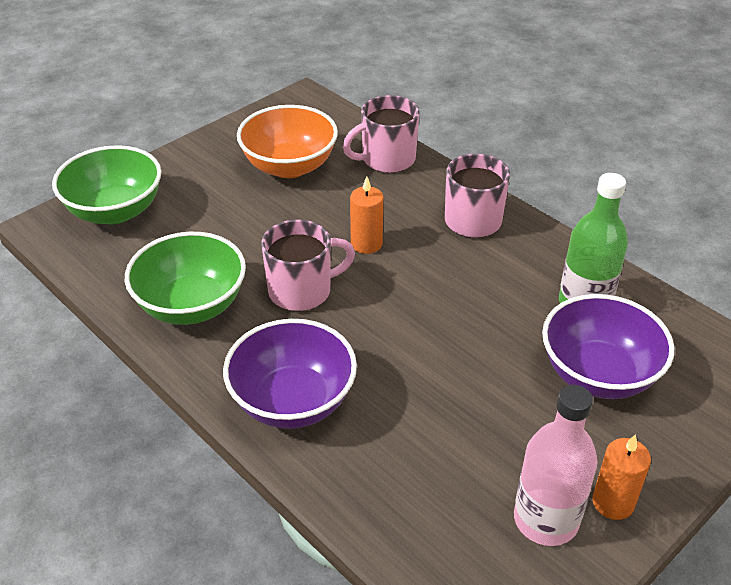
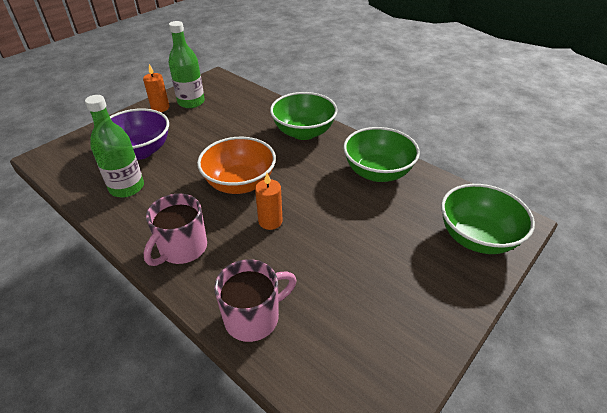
camera: 175 degrees right, 0 degrees up
purple bowl [223,319,357,429] -> green bowl [270,92,338,140]
orange bowl [237,105,338,178] -> orange bowl moved to [197,137,276,194]
pink mug [261,220,355,311] -> none
pink bottle [514,385,598,546] -> green bottle [169,21,205,108]

